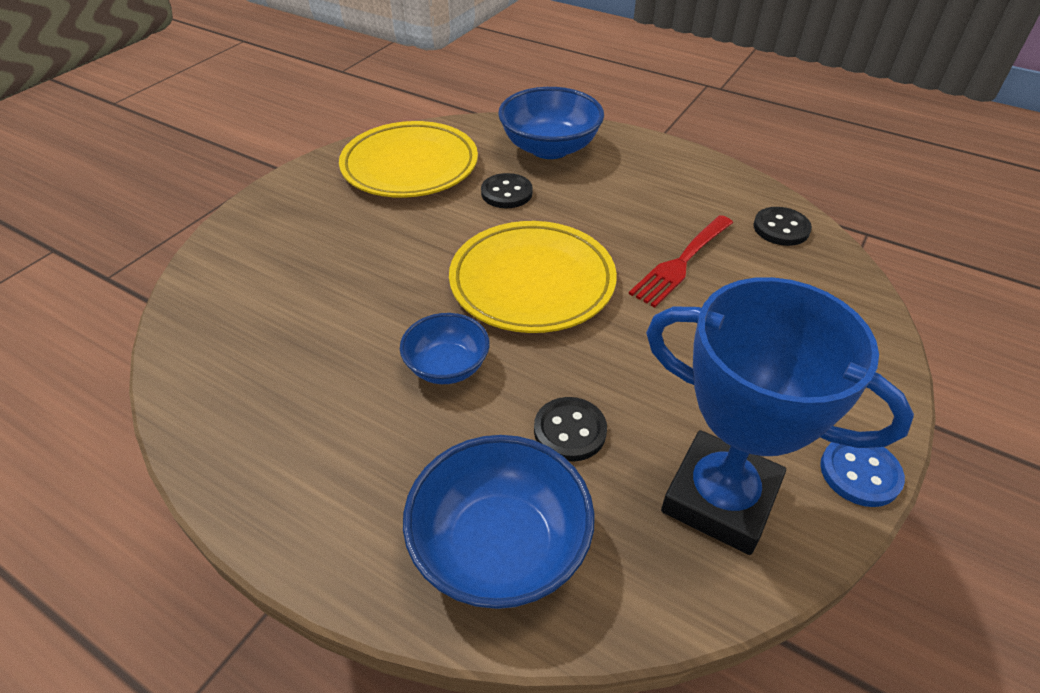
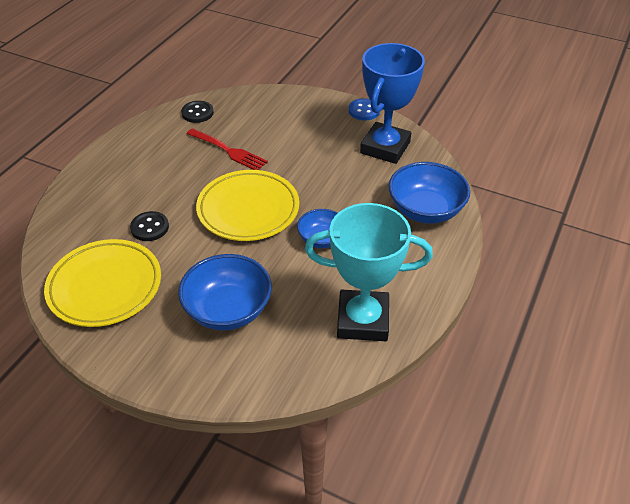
camera: 95 degrees left, 0 degrees up
blue bowl [498,87,604,159] -> blue bowl moved to [178,254,272,331]
black button [534,397,607,462] -> none
none -> turquoise trophy [305,203,433,341]

